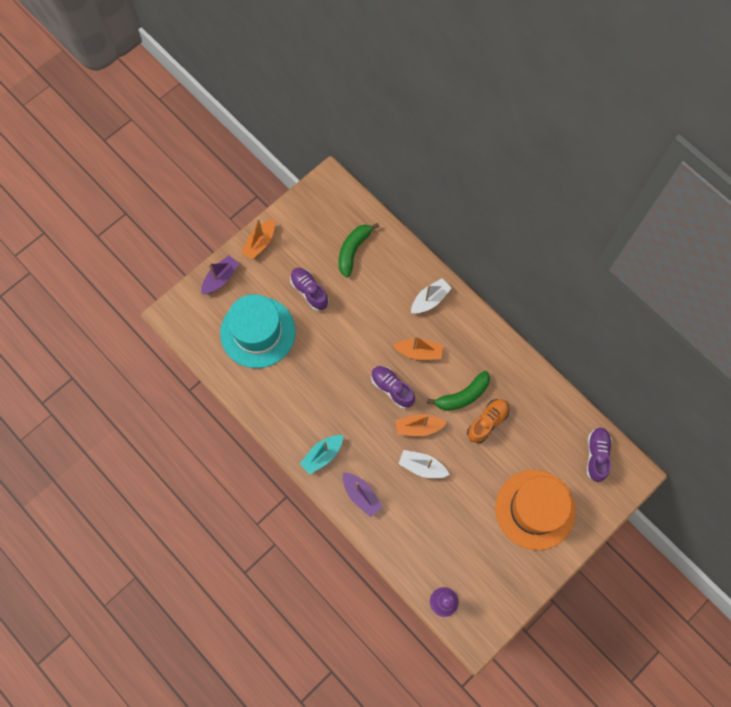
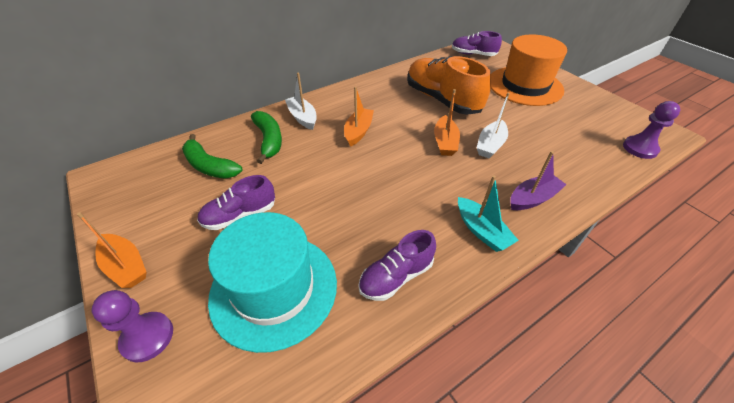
camera: 80 degrees left, 25 degrees down
purple boat [201,255,239,294] -> purple pawn [91,290,173,363]
purple shoe [371,366,415,409] -> purple shoe moved to [358,230,436,301]
green banana [427,371,490,411] -> green banana moved to [251,111,282,164]
orange shoe [467,399,509,444] -> orange shoe [407,56,491,115], size x1.73

